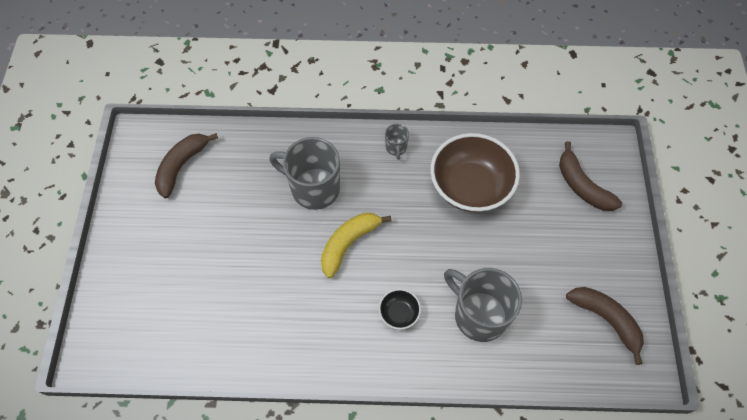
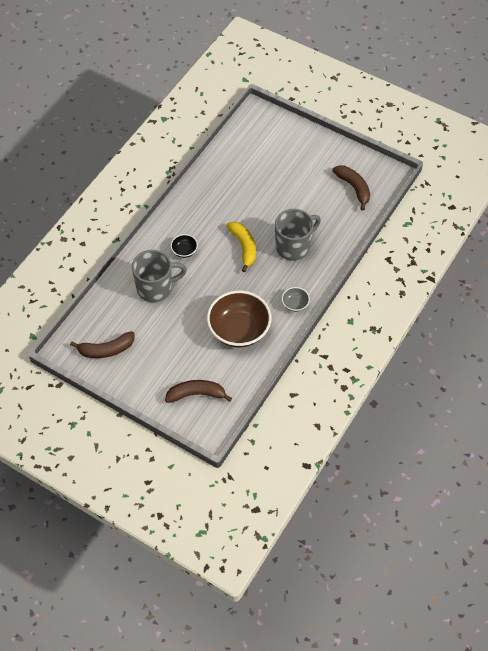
camera: 120 degrees right, 5 degrees down
grey mug [385,124,409,160] -> grey bowl [282,287,310,312]

